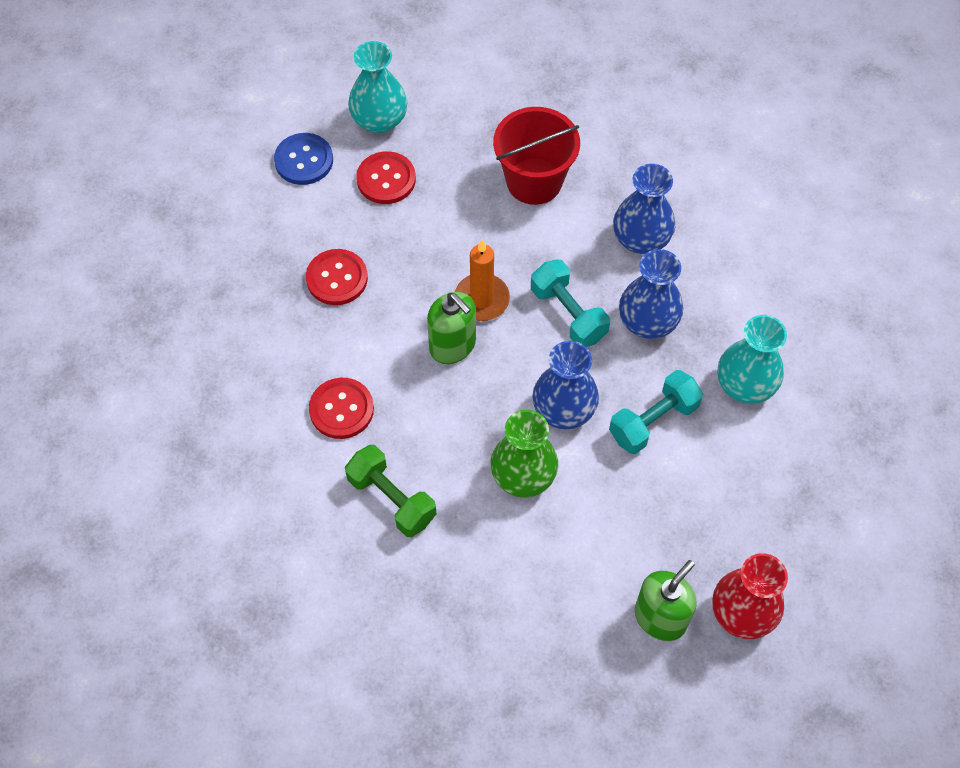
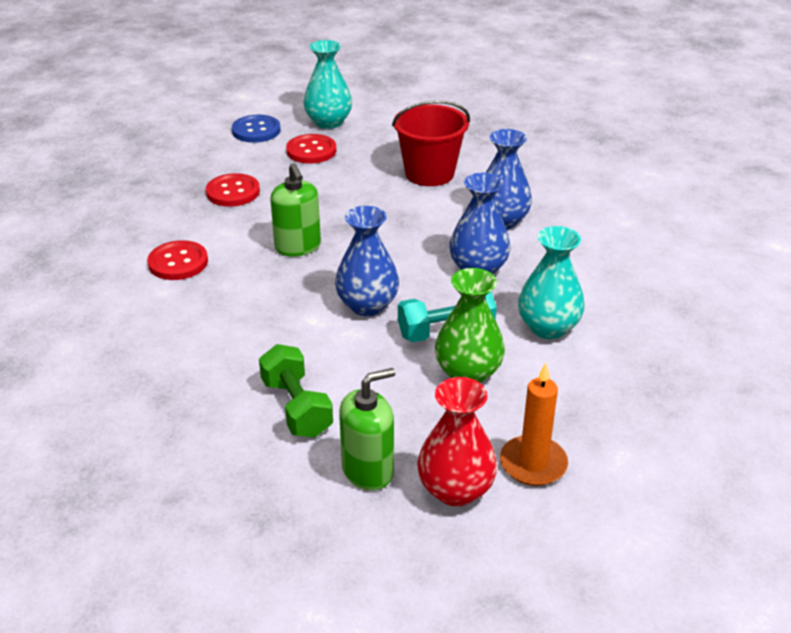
camera: 20 degrees right, 25 degrees down
green dumbbell [345,445,436,537] -> green dumbbell moved to [259,344,333,438]
orange candle [455,240,510,321] -> orange candle moved to [500,363,568,486]
green vase [490,410,558,498] -> green vase moved to [435,268,505,383]
turquoise dumbbell [531,259,610,347] -> none

